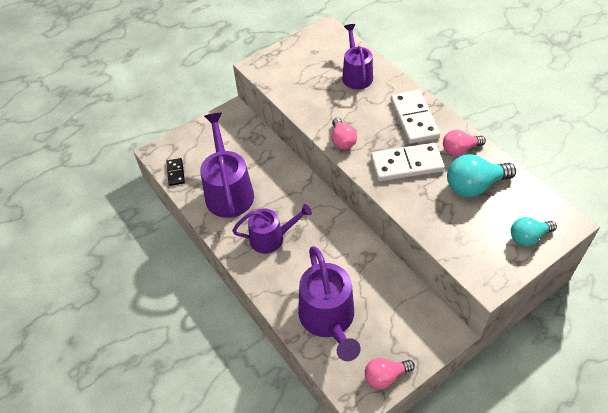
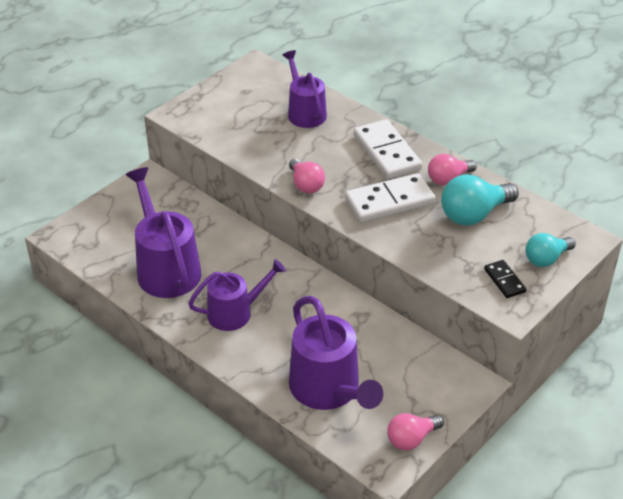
camera: 15 degrees left, 10 degrees down
black domino [166,158,185,186] -> black domino moved to [484,260,527,298]

